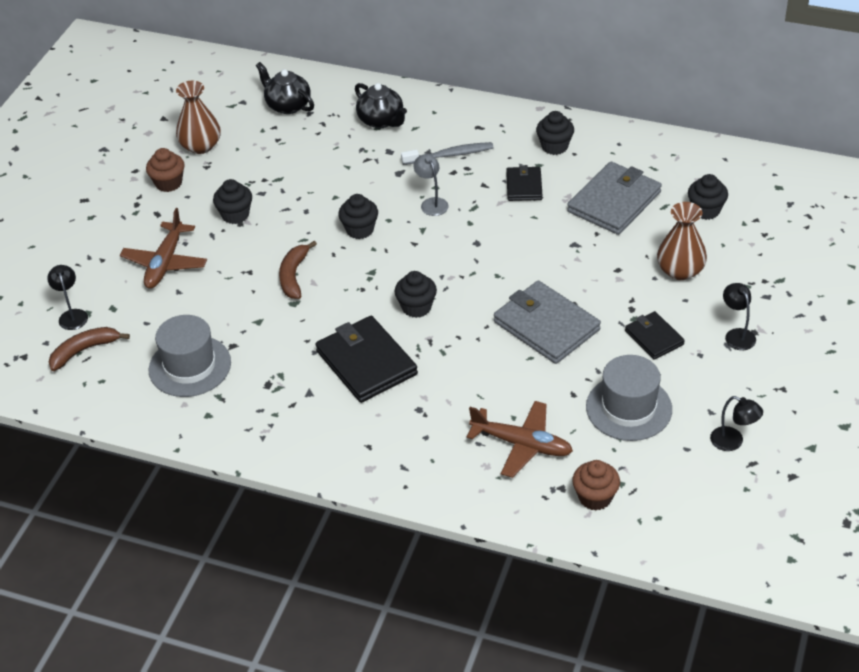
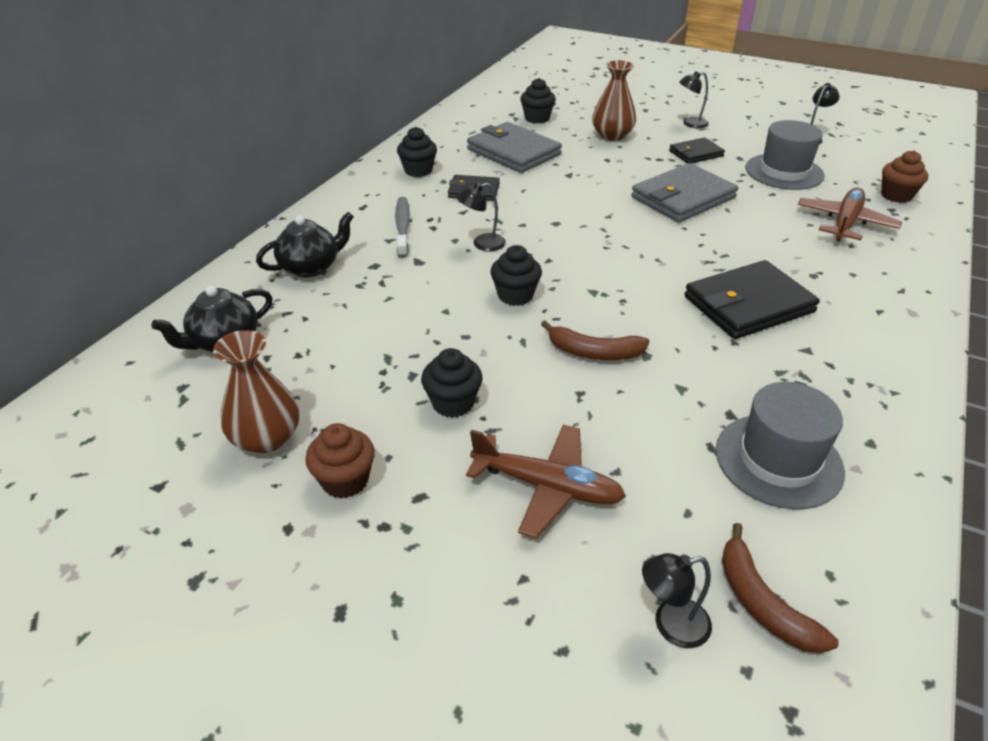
camera: 85 degrees left, 5 degrees down
black cupcake [394,271,437,318] -> none
grey lamp [413,154,449,216] -> black lamp [457,182,506,251]

